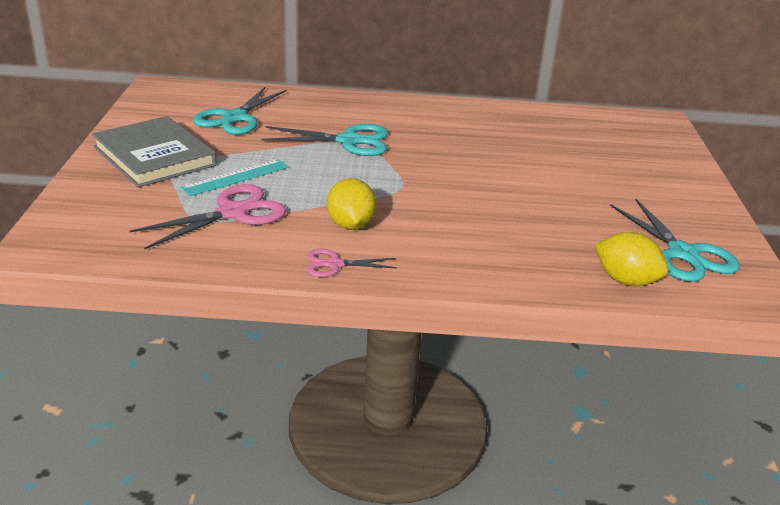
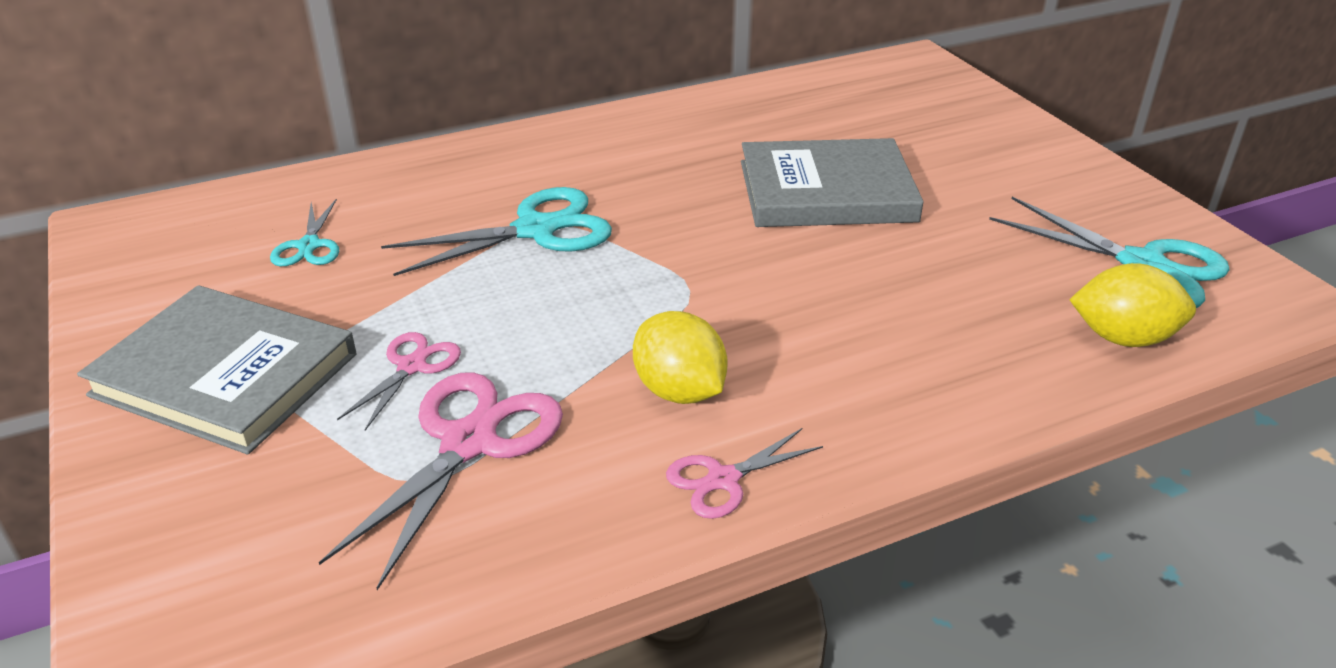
camera: 25 degrees left, 5 degrees up
turquoise ruler [180,159,289,196] -> pink scissors [337,332,461,430]
turquoise scissors [193,86,287,135] -> turquoise scissors [270,199,339,266], size x0.56
none -> grey book [741,138,924,227]

